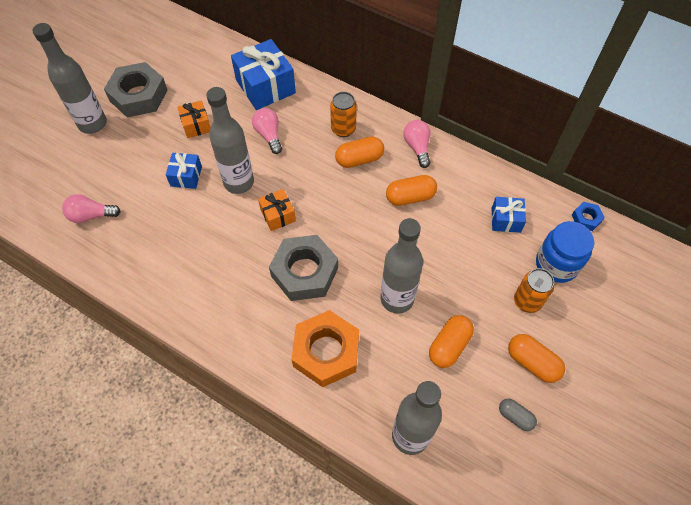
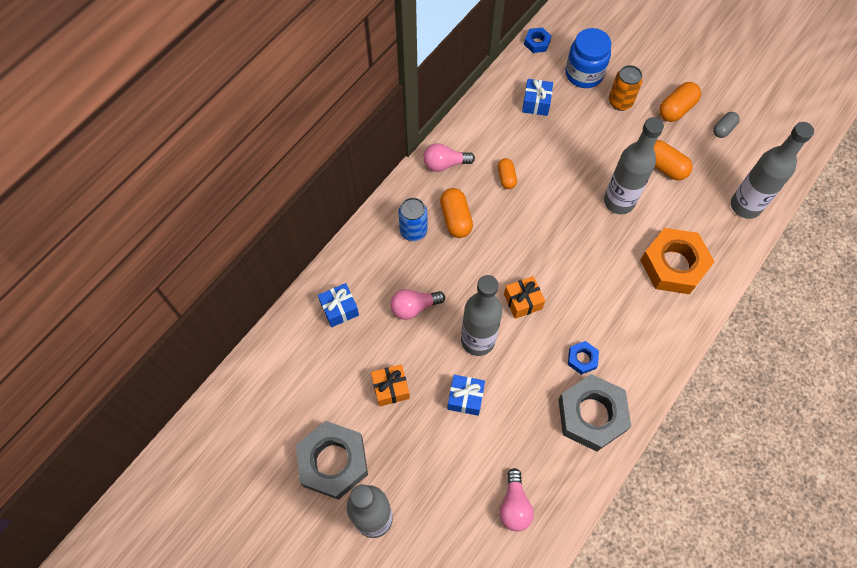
camera: 85 degrees left, 5 degrees up
blue gift [231,39,296,110] -> blue gift [318,283,359,327], size x0.54
grey nut [269,235,338,301] -> grey nut moved to [558,374,631,452]
orange can [330,92,357,137] -> blue can [398,197,428,241]
orange capsule [386,175,437,206] -> orange capsule [498,158,517,189], size x0.64
none -> blue nut [568,341,599,375]

